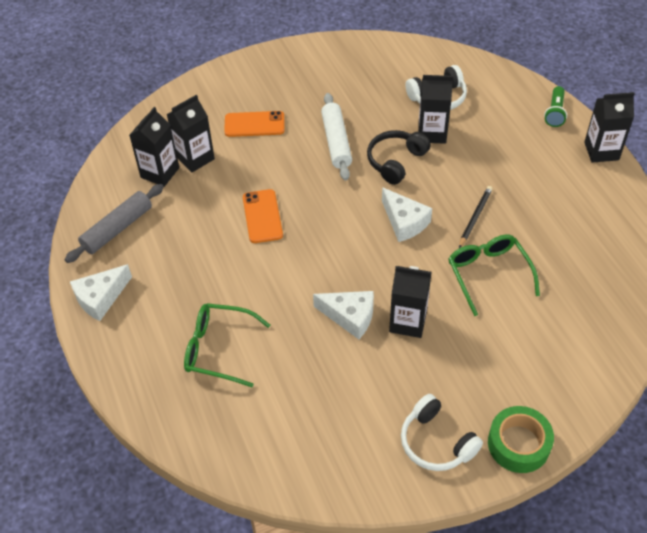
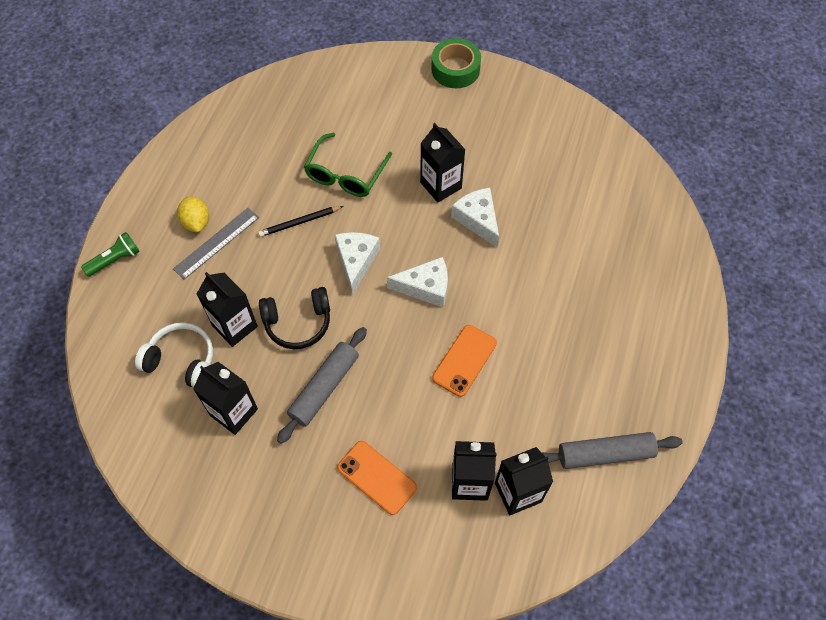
camera: 140 degrees left, 10 degrees up
white cheese [70,264,132,321] -> white cheese moved to [387,257,448,307]
green glasses [184,303,270,387] -> none
white rolling pin [321,93,352,180] -> grey rolling pin [277,327,367,444]
white headphones [401,394,483,471] -> none
black carton [584,92,635,163] -> black carton moved to [193,362,258,435]
none -> grey ruler [173,208,259,280]
none -> yellow lemon [177,196,209,232]

